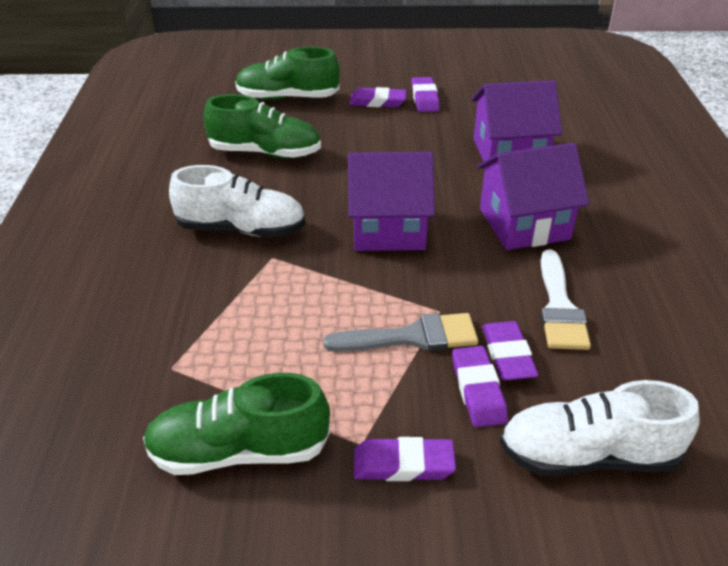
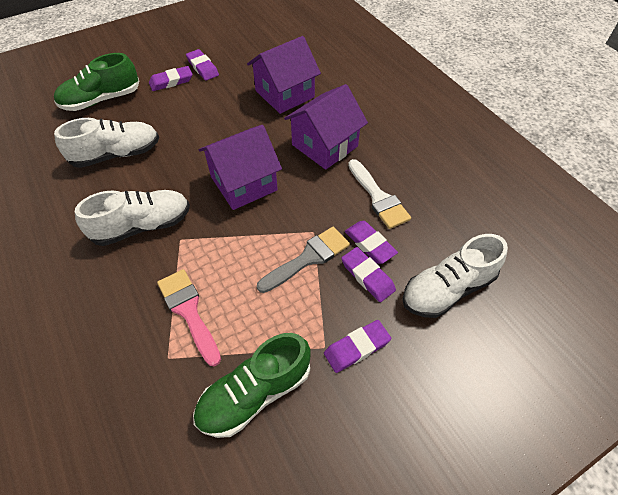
camera: 30 degrees left, 15 degrees up
green shoe [204,94,321,158] -> white shoe [54,118,159,168]
none -> pink brush [157,269,221,367]

